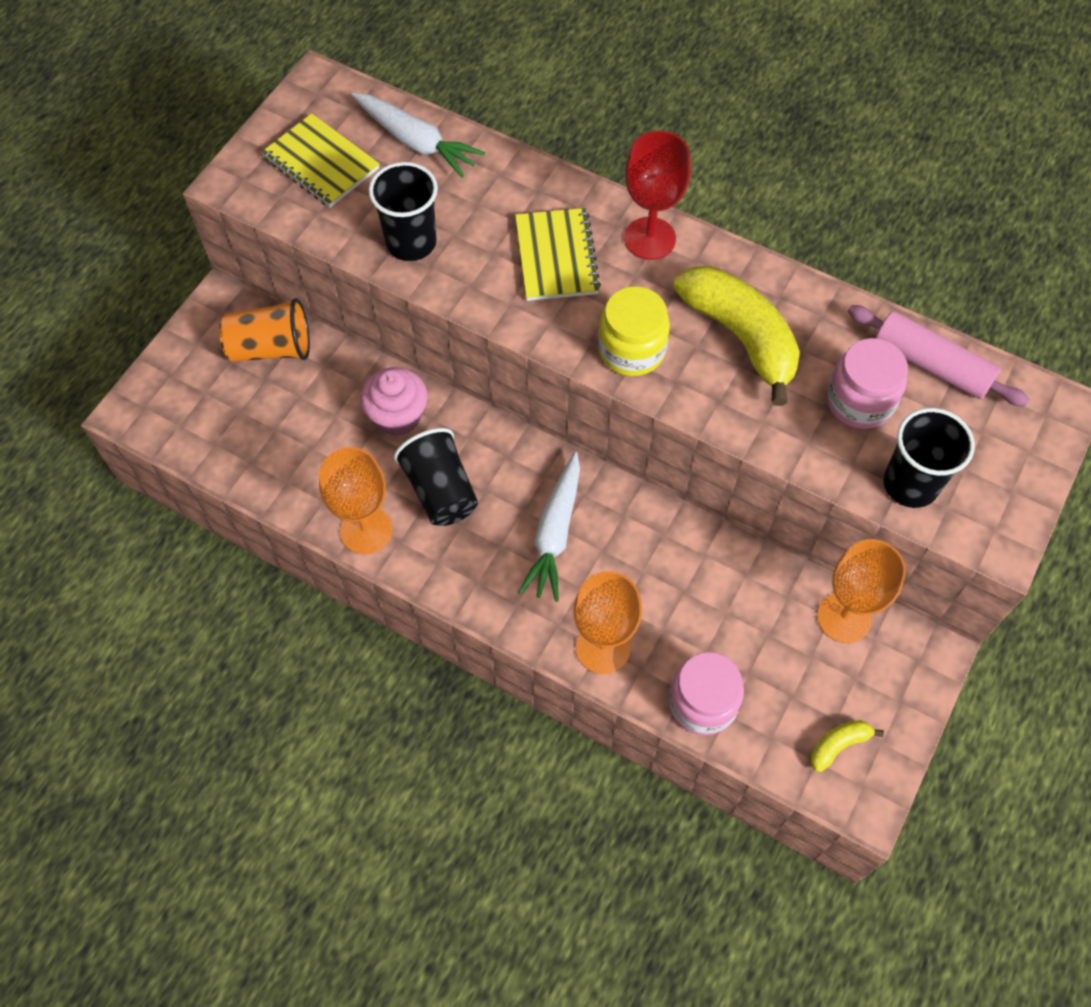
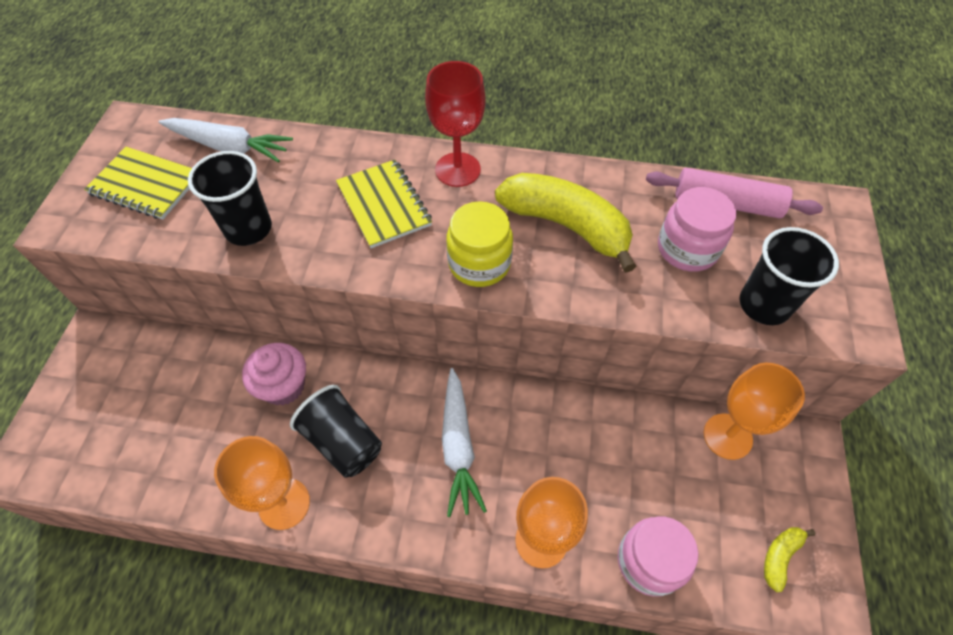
camera: 20 degrees left, 5 degrees down
orange cup [219,298,310,362] -> none

